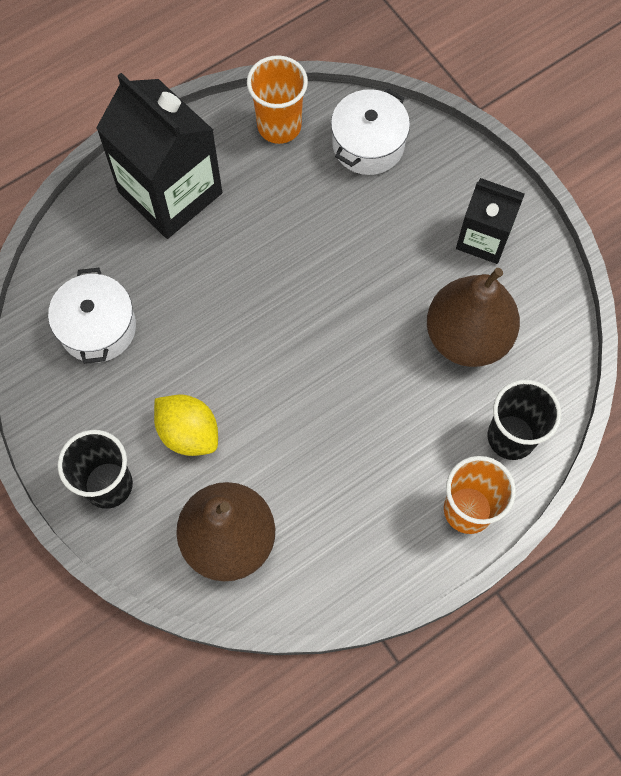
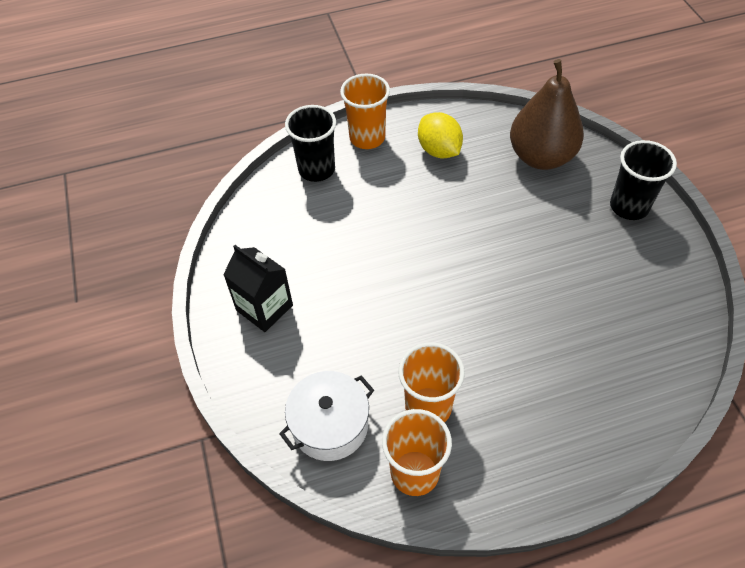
camera: 160 degrees left, 15 degrees down
white pot [48,268,136,364] -> none
black carton [96,73,222,239] -> none
yellow lemon [154,394,218,456] -> yellow lemon moved to [418,112,463,158]
brown pear [427,268,520,367] -> none
none -> orange cup [398,342,465,423]

